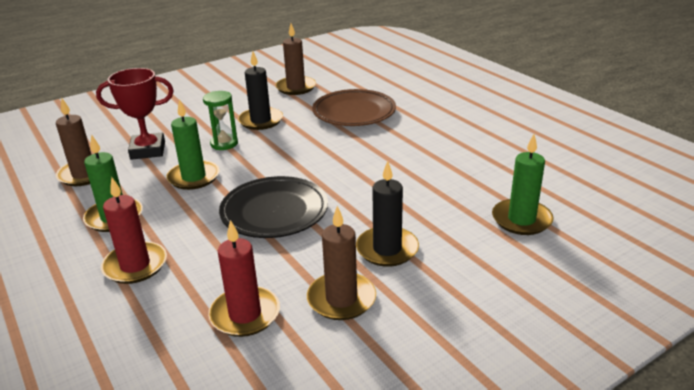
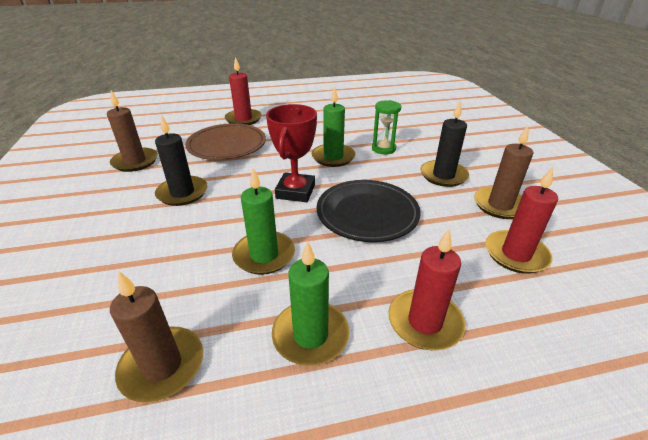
camera: 70 degrees left, 5 degrees up
red trophy [96,68,174,160] -> red trophy moved to [266,104,317,202]
green hourglass [203,91,238,150] -> green hourglass moved to [372,100,401,154]
green candle [492,134,554,235] -> green candle moved to [312,86,355,167]
none -> red candle [225,57,262,125]

